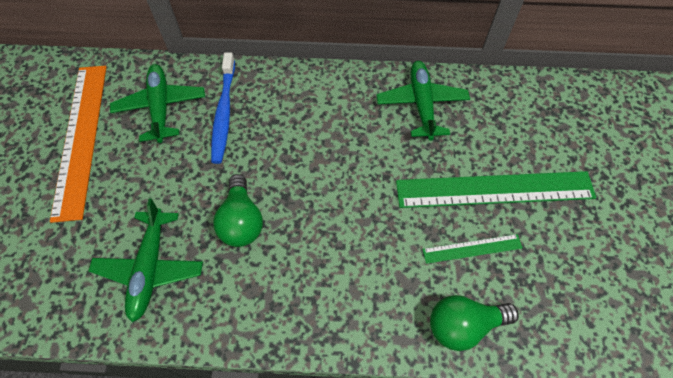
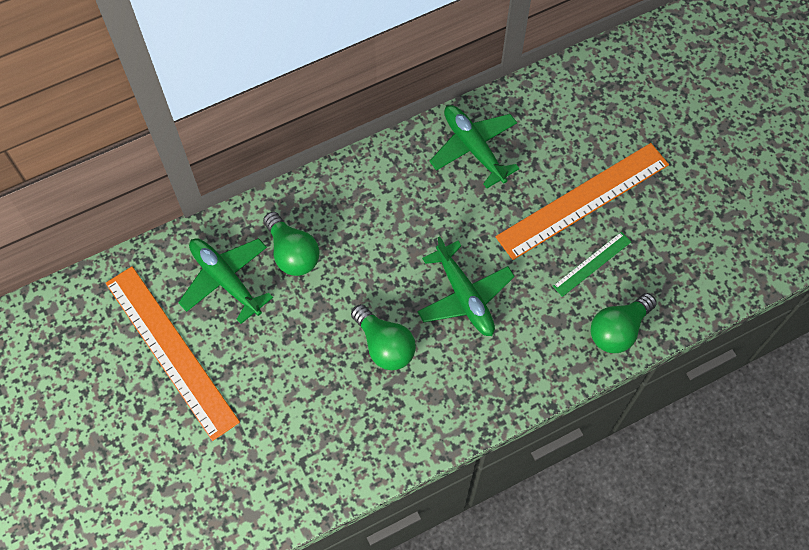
camera: 30 degrees left, 5 degrees up
green plane [89,199,203,322] -> green plane moved to [417,236,515,336]
blue toothbrush [211,53,235,164] -> green light bulb [263,212,320,276]
green ruler [396,171,596,208] -> orange ruler [495,143,669,260]

